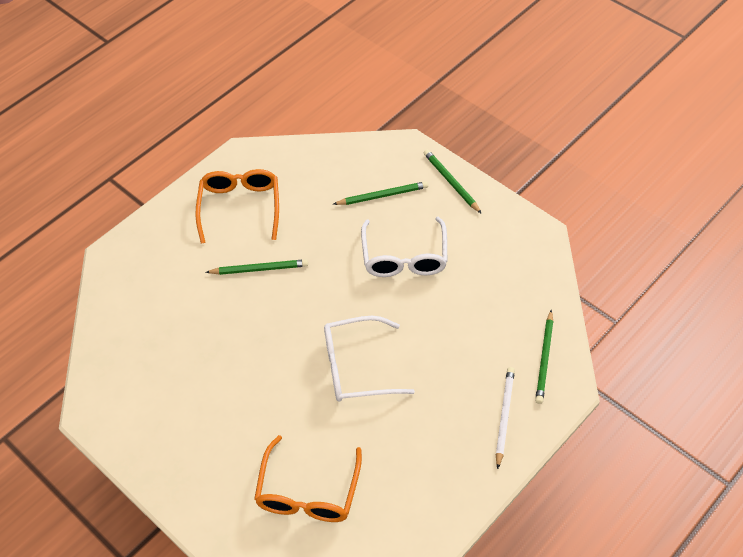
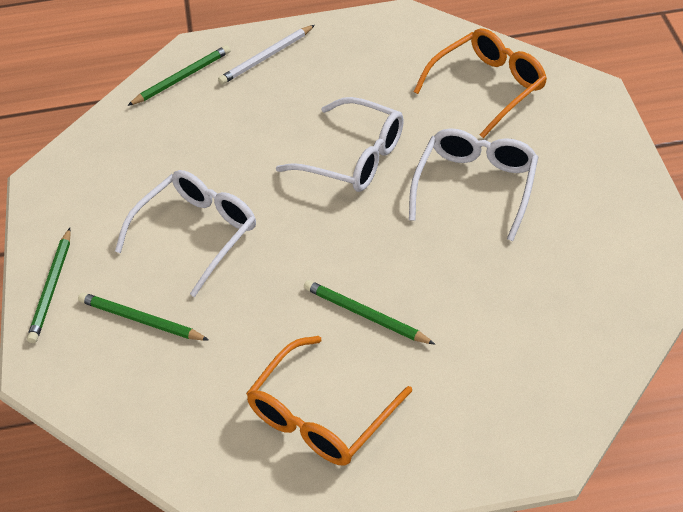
camera: 140 degrees left, 5 degrees down
none -> white glasses [409,128,538,241]

